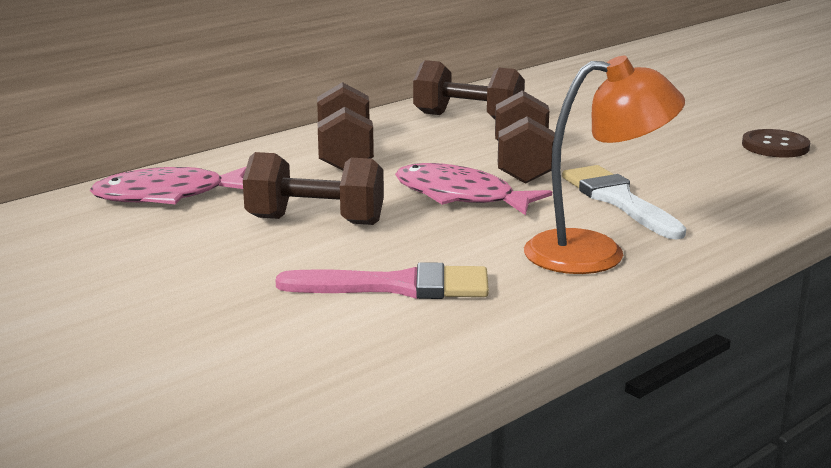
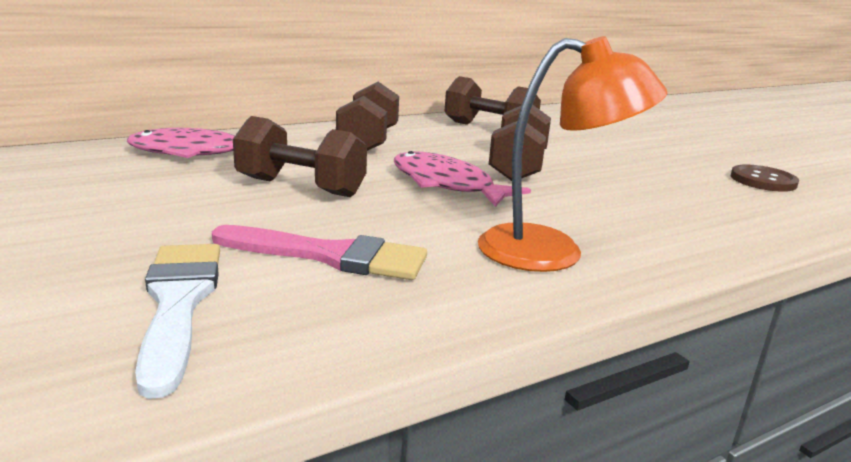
camera: 10 degrees right, 0 degrees up
white brush [562,165,686,240] -> white brush moved to [135,244,220,399]

